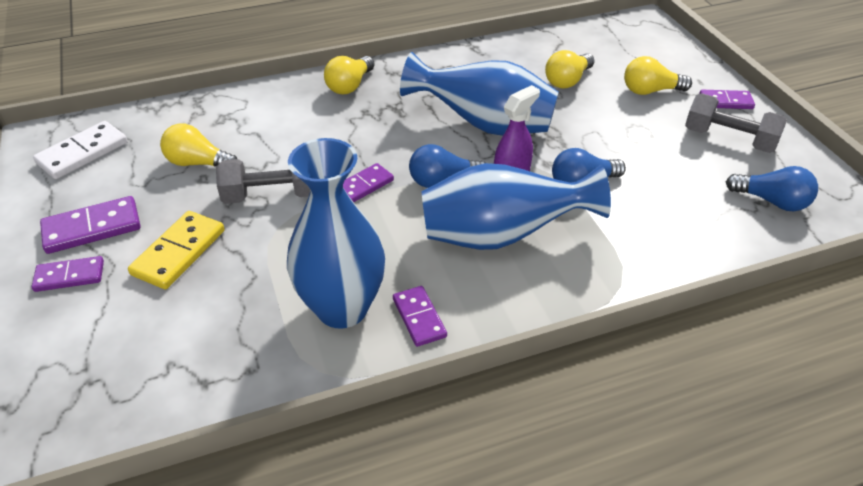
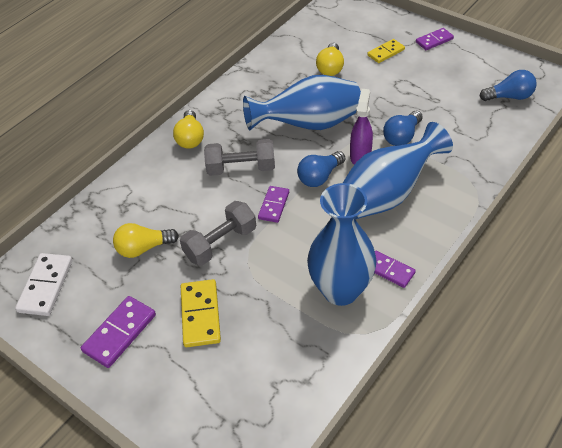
camera: 30 degrees left, 5 degrees up
purple domino [31,256,104,292] -> none
yellow light bulb [624,56,692,95] -> yellow domino [367,39,405,63]
grey dumbbell [685,94,787,153] -> grey dumbbell moved to [204,139,275,176]

